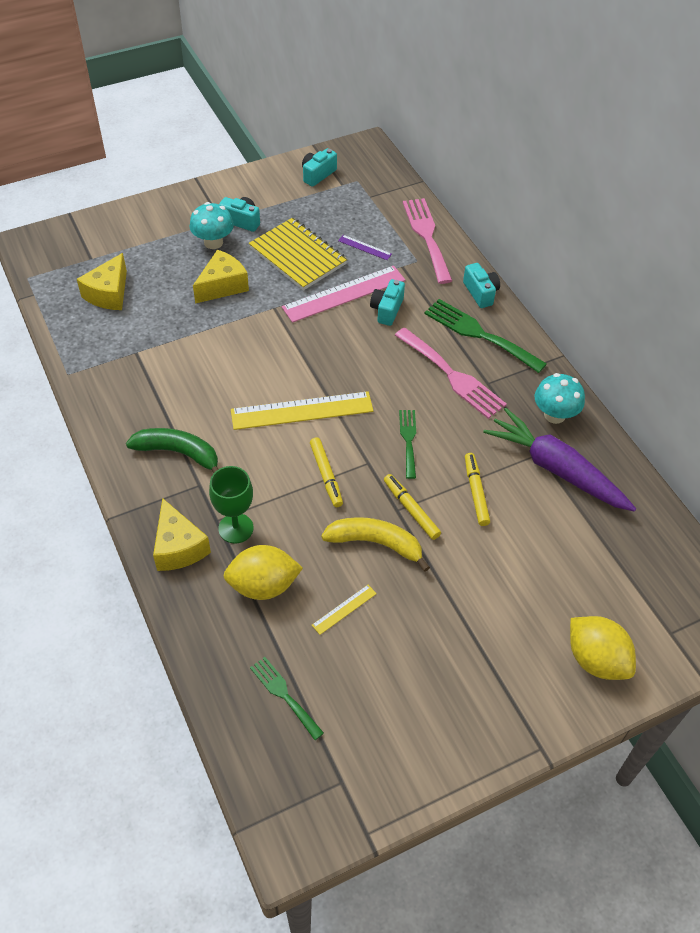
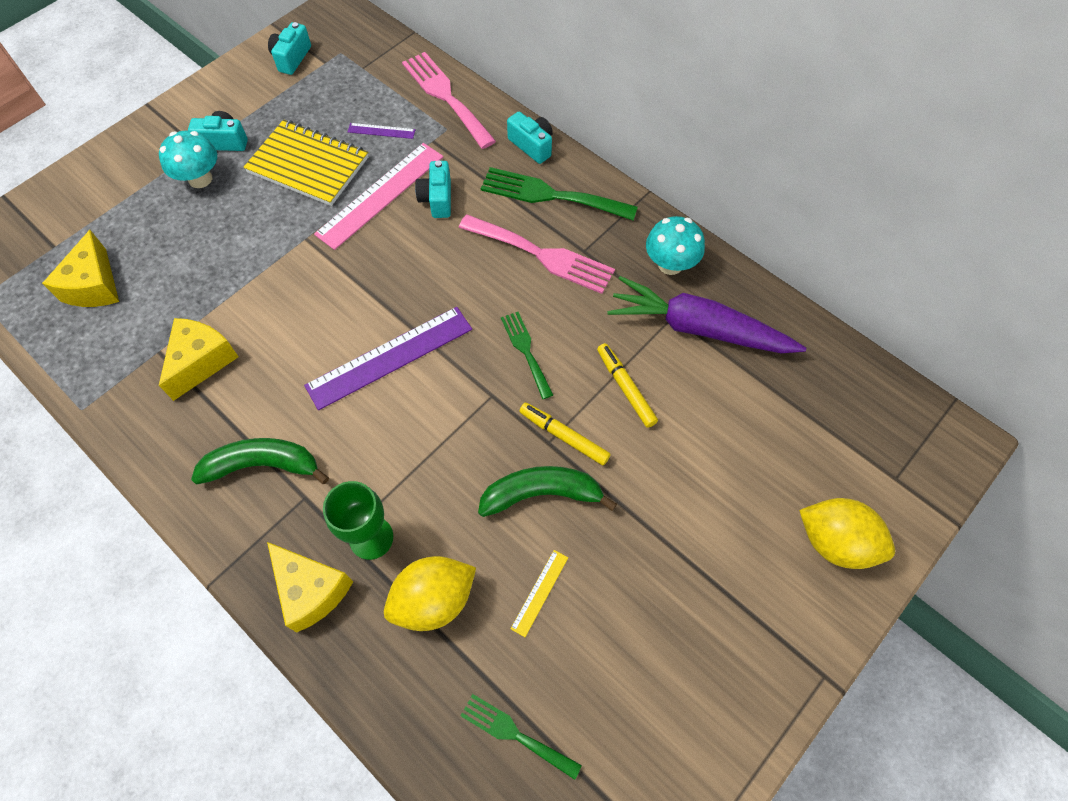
camera: 20 degrees left, 10 degrees up
yellow cheese [193,250,249,304] -> yellow cheese moved to [159,318,239,401]
yellow ruler [231,391,373,430] -> purple ruler [304,307,472,410]
yellow marker [310,437,343,507] -> none
yellow banana [321,517,430,572] -> green banana [478,466,617,517]

